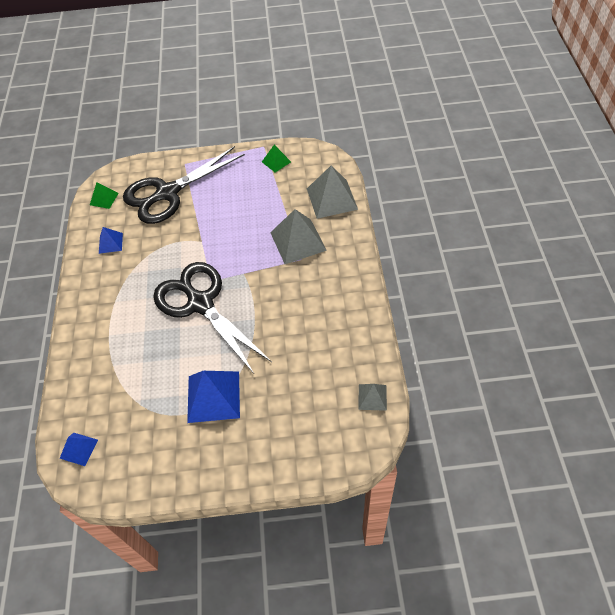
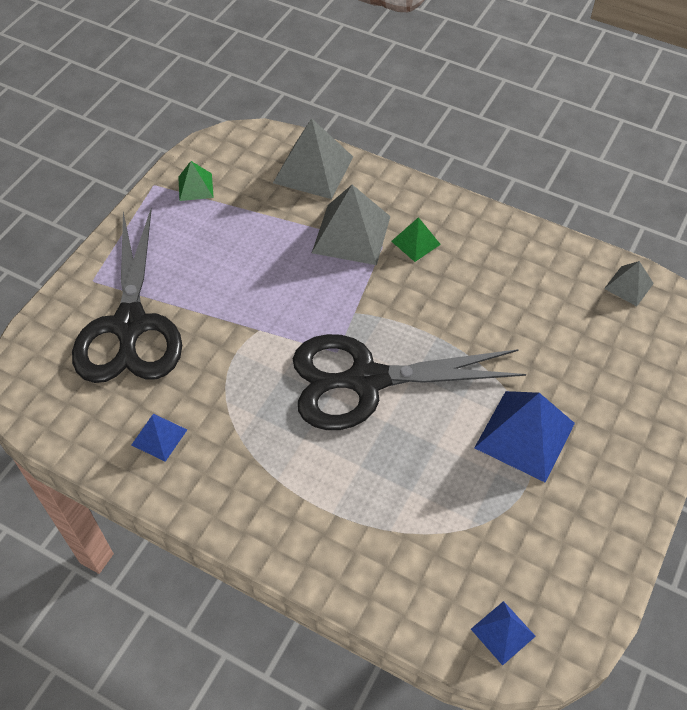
camera: 60 degrees left, 0 degrees up
green pyramid [90,182,119,209] -> green pyramid moved to [391,217,441,262]

